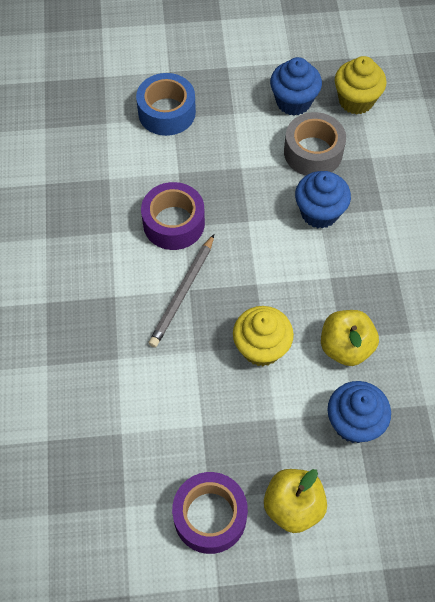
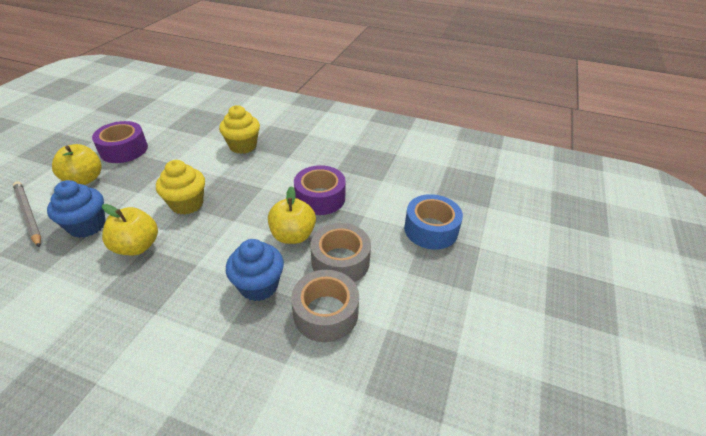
camera: 115 degrees right, 20 degrees down
grey pencil [148,234,214,348] -> grey pencil moved to [13,181,41,247]
blue cupcake [270,57,322,116] -> none
yellow cupcake [335,56,386,115] -> yellow cupcake moved to [219,105,260,154]
none -> yellow apple [268,186,316,244]
none -> grey tape [311,223,371,282]

